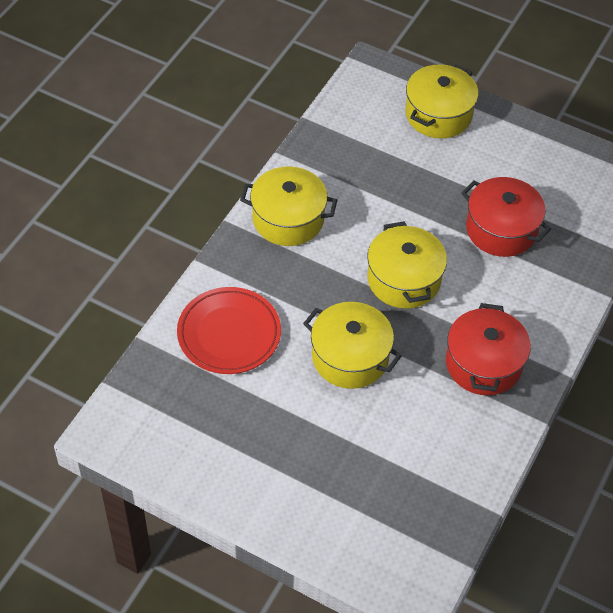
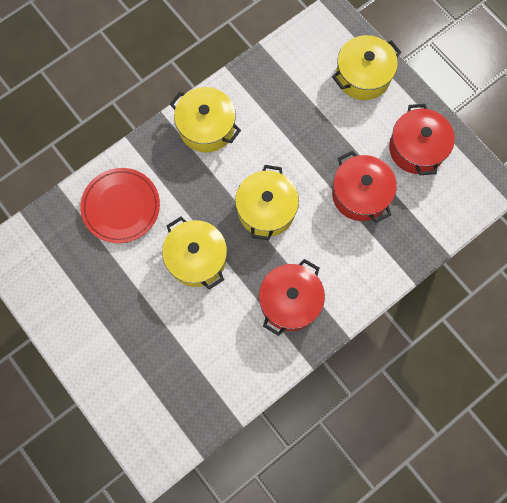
camera: 25 degrees right, 20 degrees up
none -> red pot [389,104,455,175]

